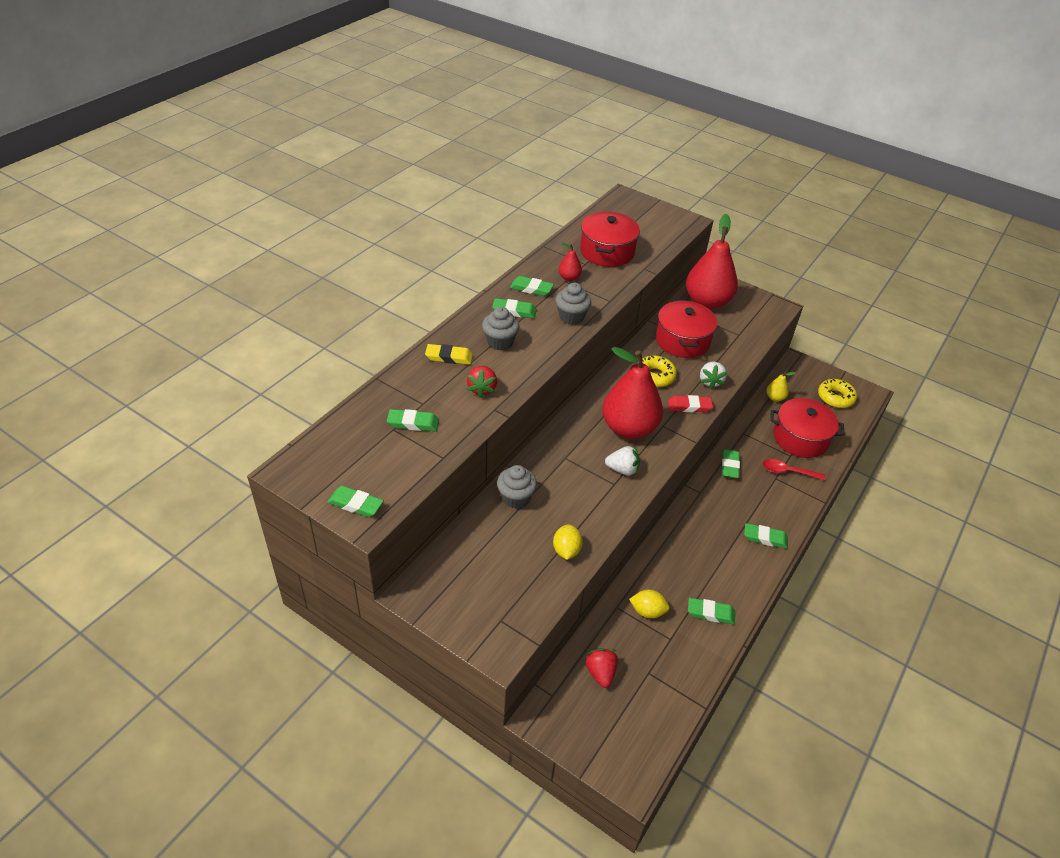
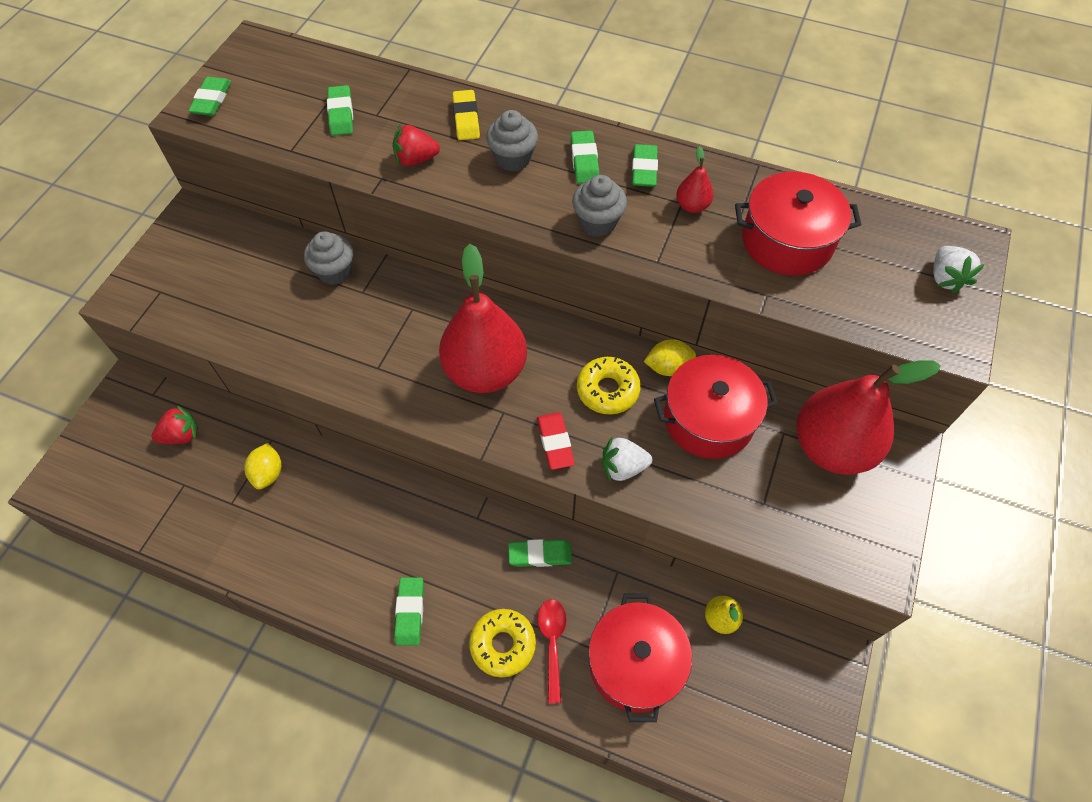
camera: 80 degrees right, 15 degrees up
yellow lemon [553,524,583,560] -> yellow lemon moved to [644,339,696,376]
white strawberry [605,446,640,476] -> white strawberry moved to [933,246,985,293]
green eraser [688,598,735,625] -> none
yellow donut [818,379,857,408] -> yellow donut moved to [469,609,536,677]

